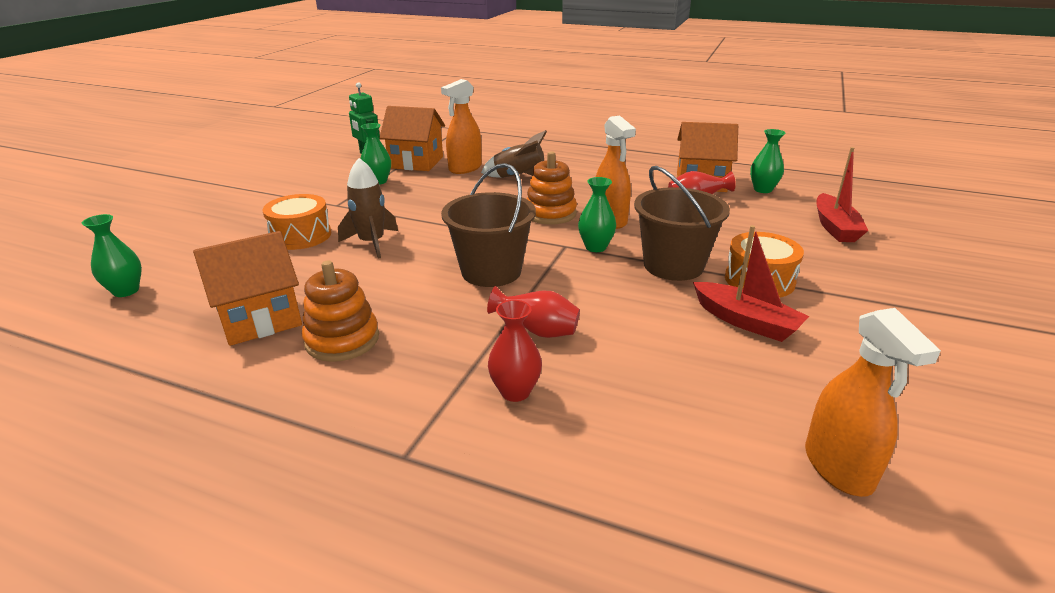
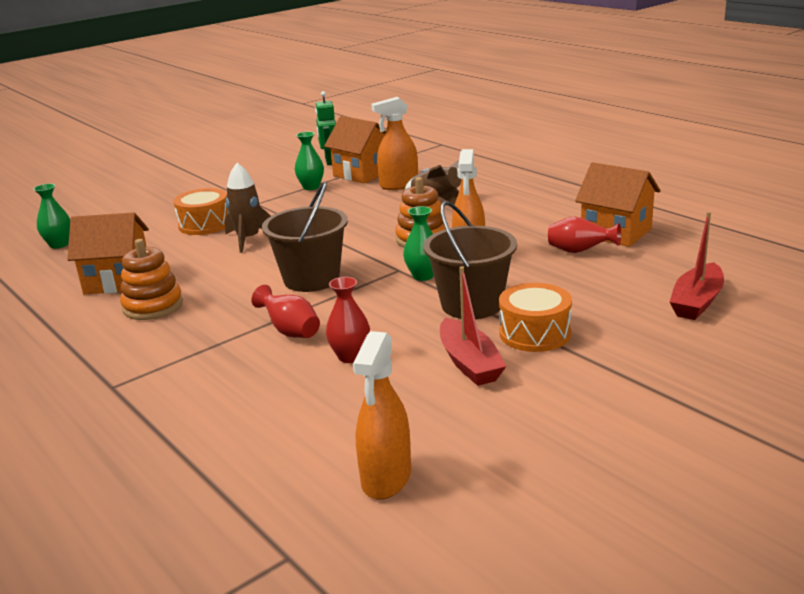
camera: 30 degrees right, 5 degrees down
red vase [488,300,542,402] -> red vase moved to [326,277,370,363]
green vase [750,129,785,193] -> none

